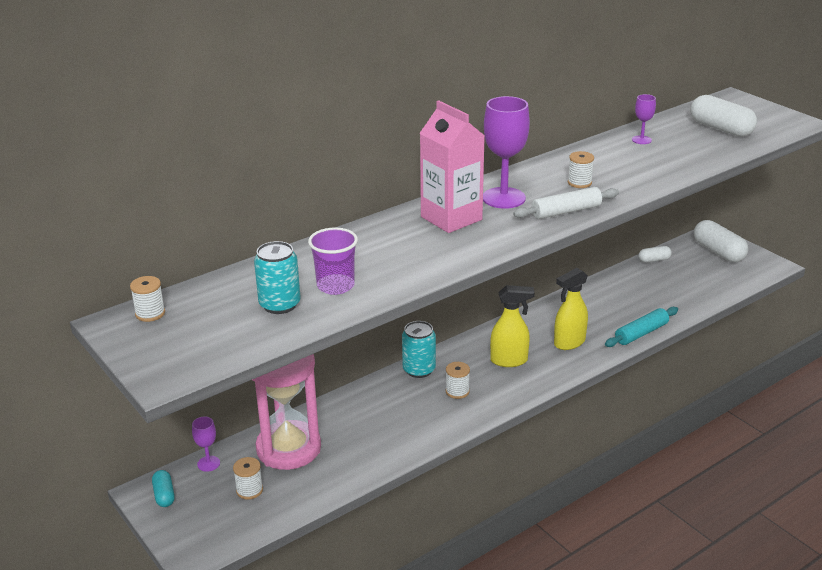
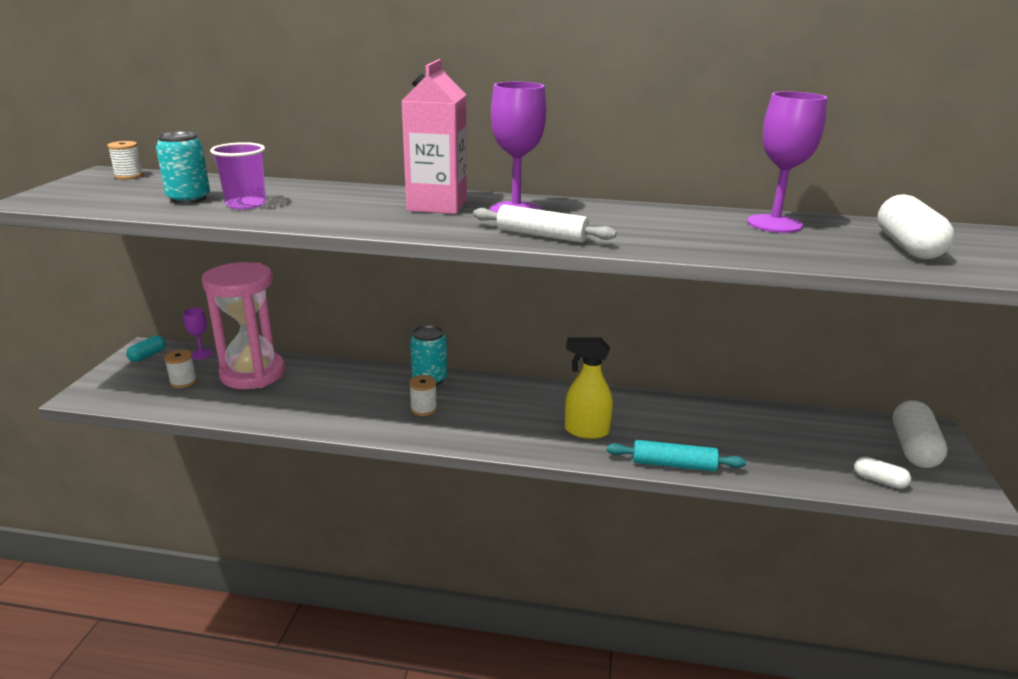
camera: 45 degrees right, 5 degrees down
yellow spray bottle [490,285,535,367] -> none
white spool [568,151,594,188] -> none
purple goblet [632,94,656,144] -> purple goblet [747,91,827,233], size x2.01
white capsule [639,246,672,263] -> white capsule moved to [854,457,911,489]

